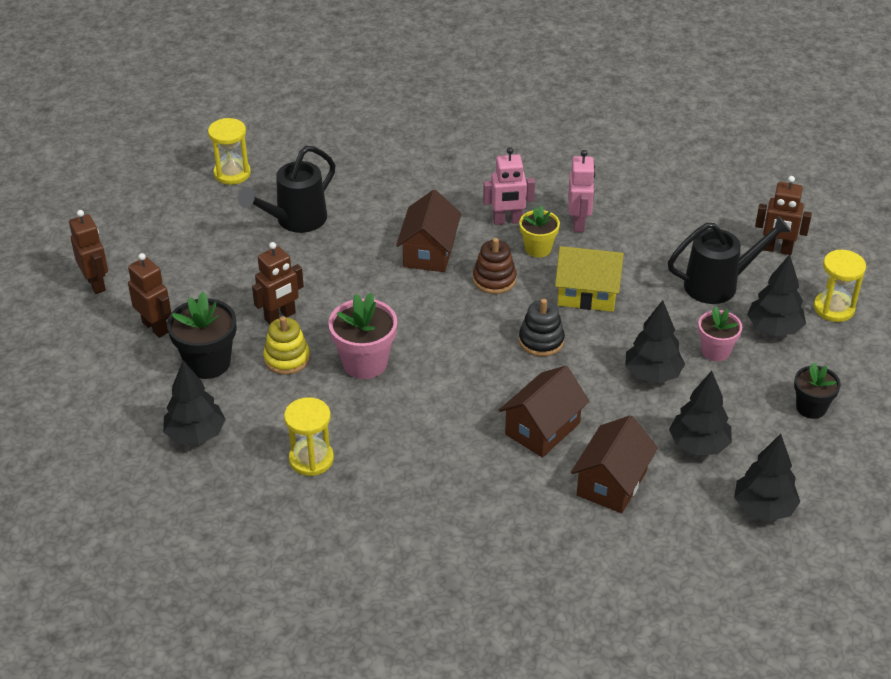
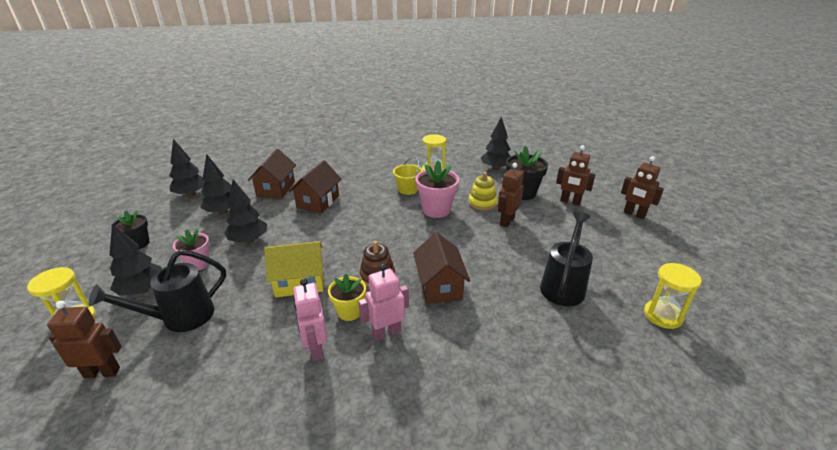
camera: 160 degrees right, 10 degrees down
black stacking toy [519,299,565,356] -> none
none -> yellow bucket [393,157,423,195]

